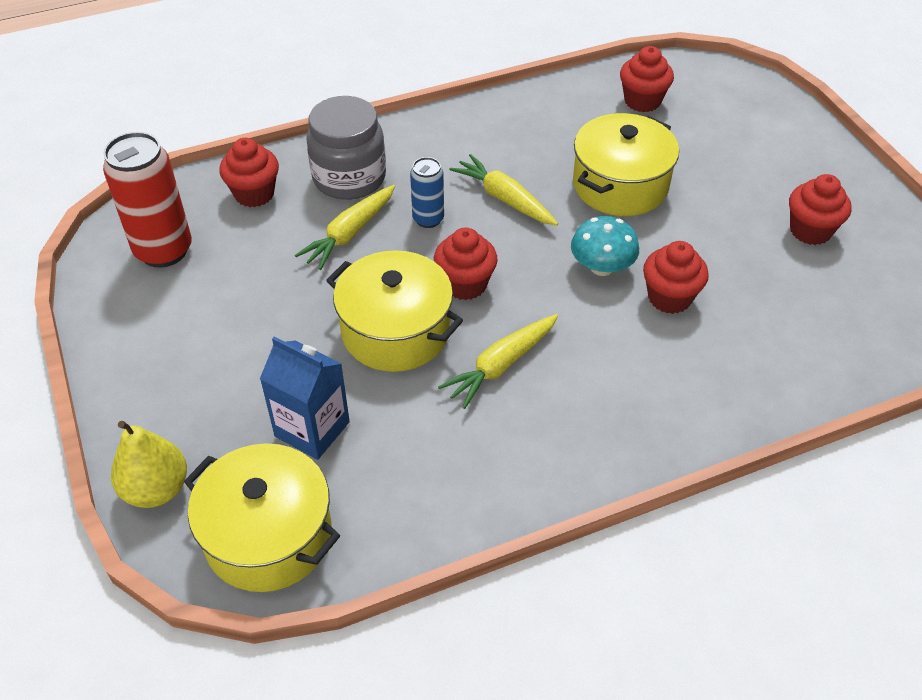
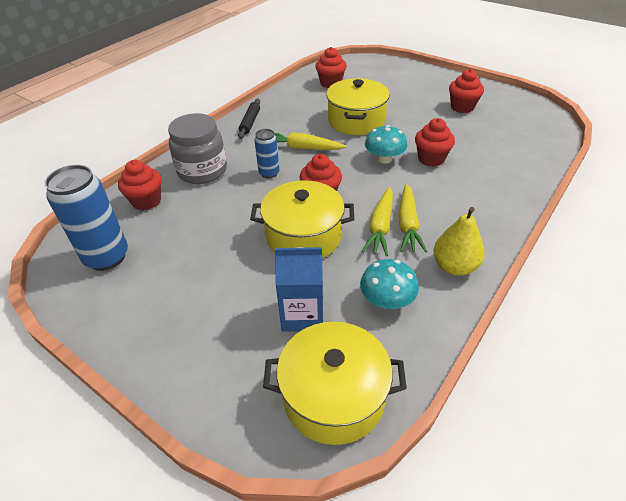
camera: 30 degrees left, 5 degrees down
red can [103,132,192,268] -> blue can [45,165,128,271]
yellow pear [111,421,187,508] -> yellow pear moved to [433,207,484,276]
yellow carrot [295,185,395,270] -> yellow carrot moved to [398,184,427,253]
none -> black rolling pin [238,99,260,139]
none -> turquoise mushroom [360,259,419,309]

